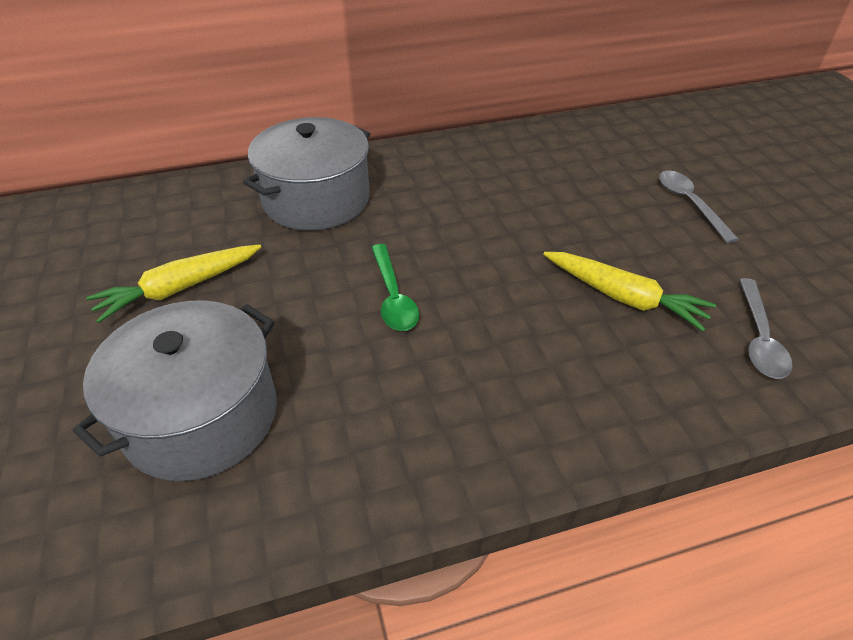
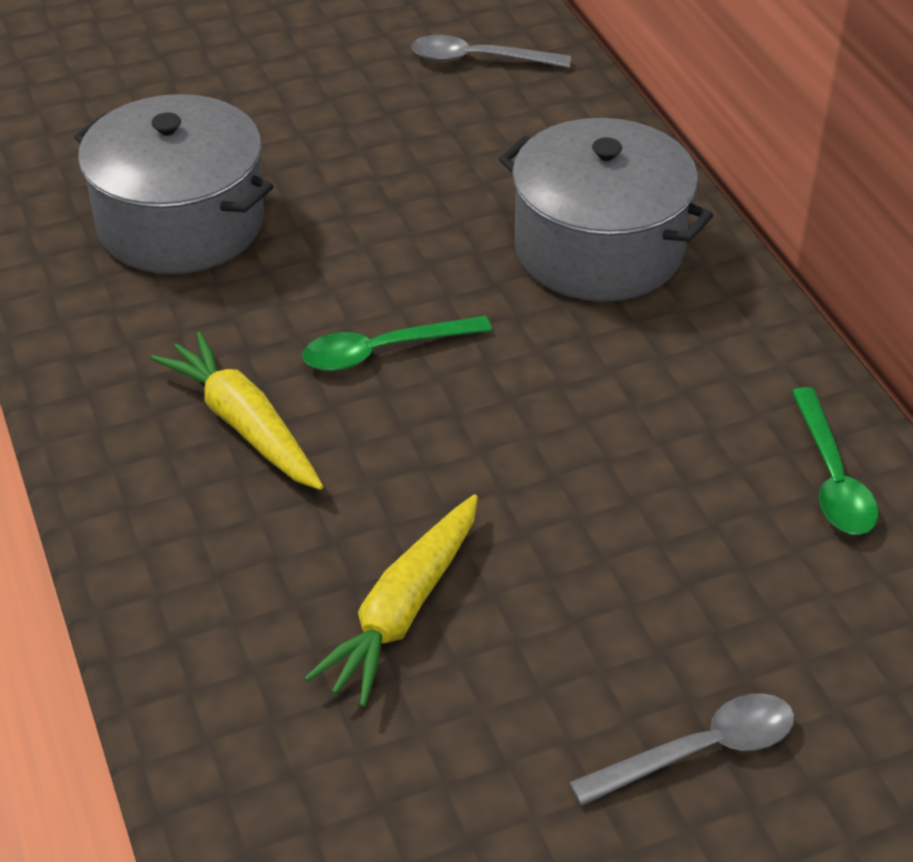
camera: 85 degrees right, 0 degrees up
yellow carrot [86,244,261,323] -> yellow carrot moved to [151,332,324,490]
grey spoon [739,278,792,379] -> grey spoon moved to [411,35,571,68]
none -> green spoon [791,387,879,535]

